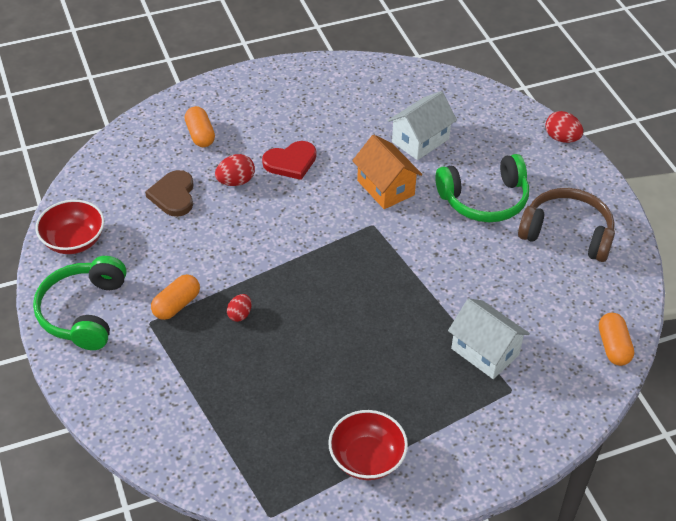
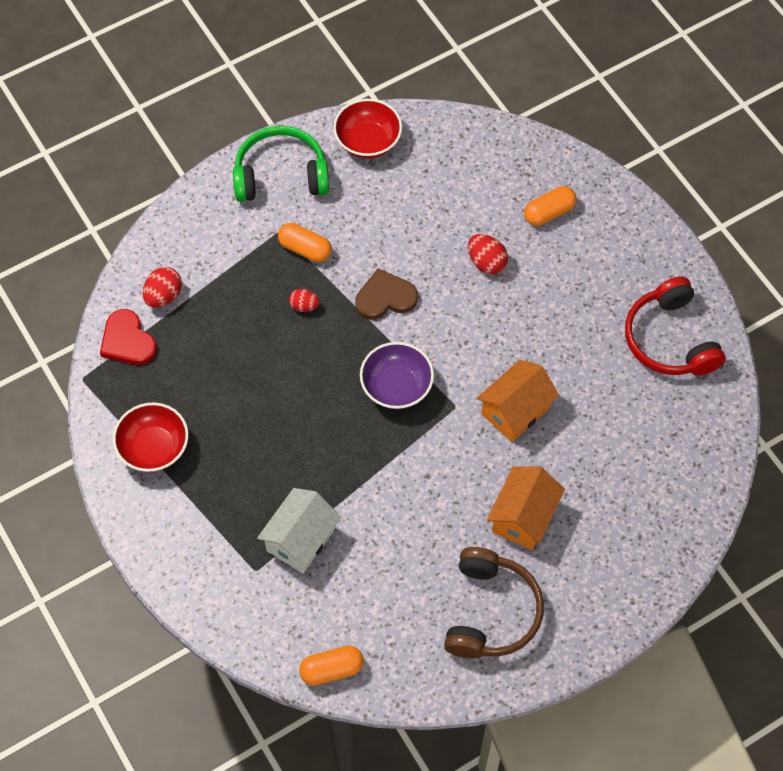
camera: 80 degrees right, 15 degrees up
brown heart [145,170,194,217] -> brown heart moved to [355,268,418,320]
red heart [262,141,316,180] -> red heart moved to [100,309,157,365]
white house [388,91,457,160] -> none
green headphones [436,154,529,222] -> orange house [487,466,565,550]
red egg [545,111,583,143] -> red egg moved to [143,267,182,308]
none -> purple bowl [360,342,434,409]
none -> red headphones [625,276,726,376]

